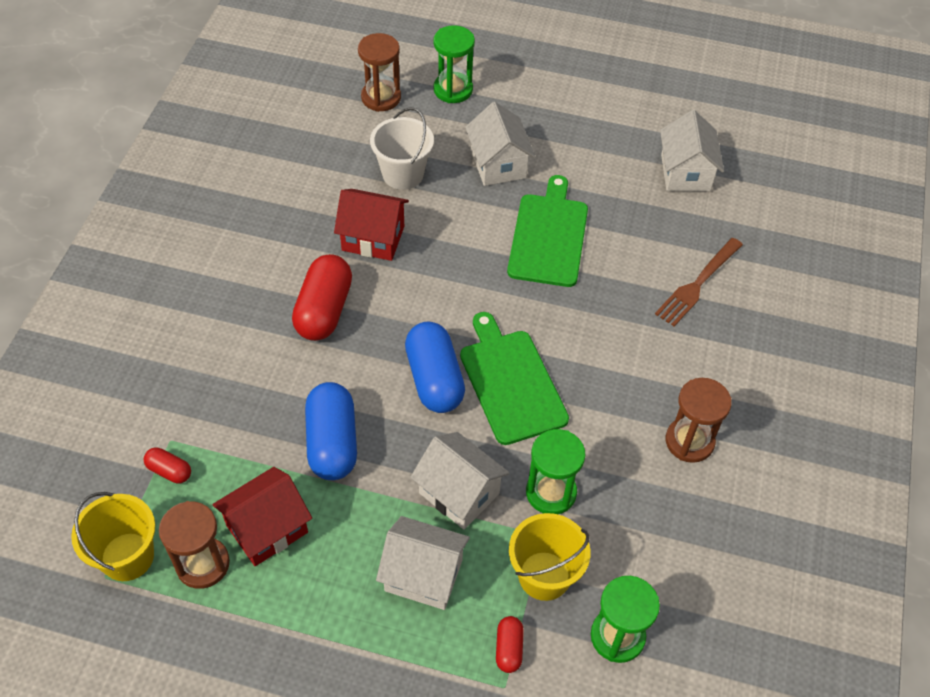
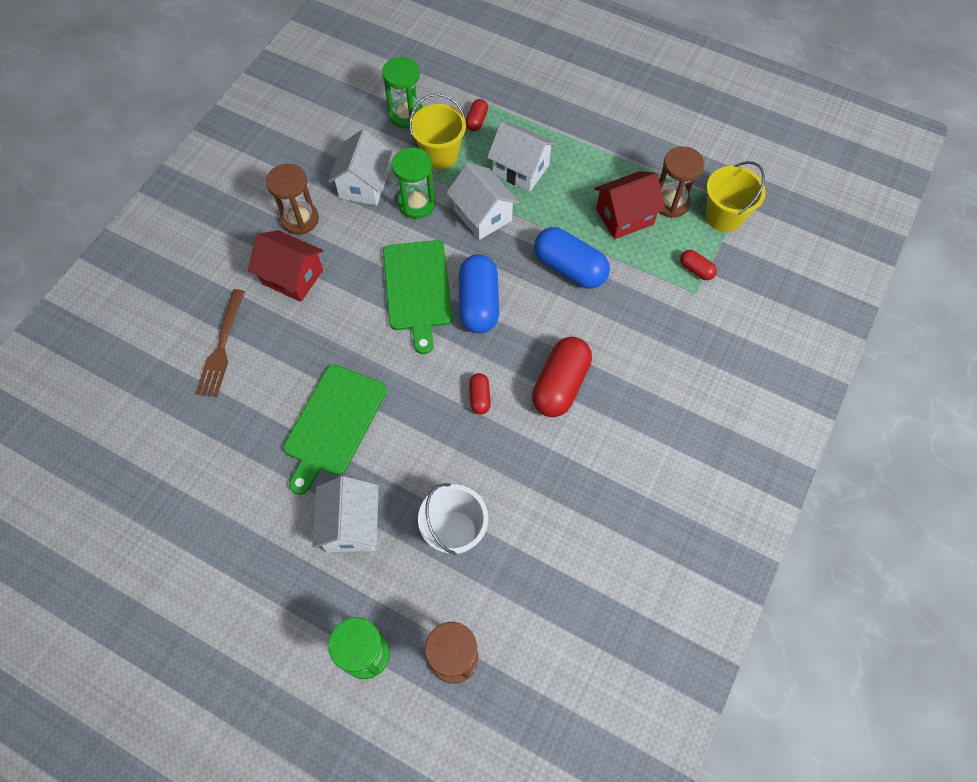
camera: 165 degrees left, 10 degrees up
blue capsule [305,382,357,480] -> blue capsule turned 60 degrees counterclockwise [534,227,610,289]
red house [334,189,409,261] -> red house moved to [248,230,323,302]
brown fork [655,238,743,327] -> brown fork turned 135 degrees clockwise [195,289,245,397]
white house [660,110,724,191] -> white house moved to [328,129,392,205]
none -> red capsule [469,373,491,414]

